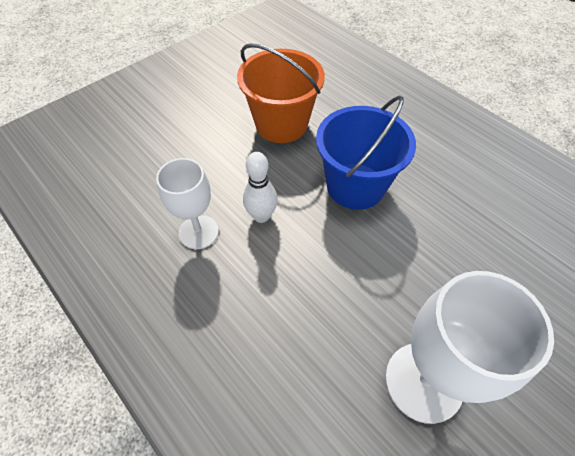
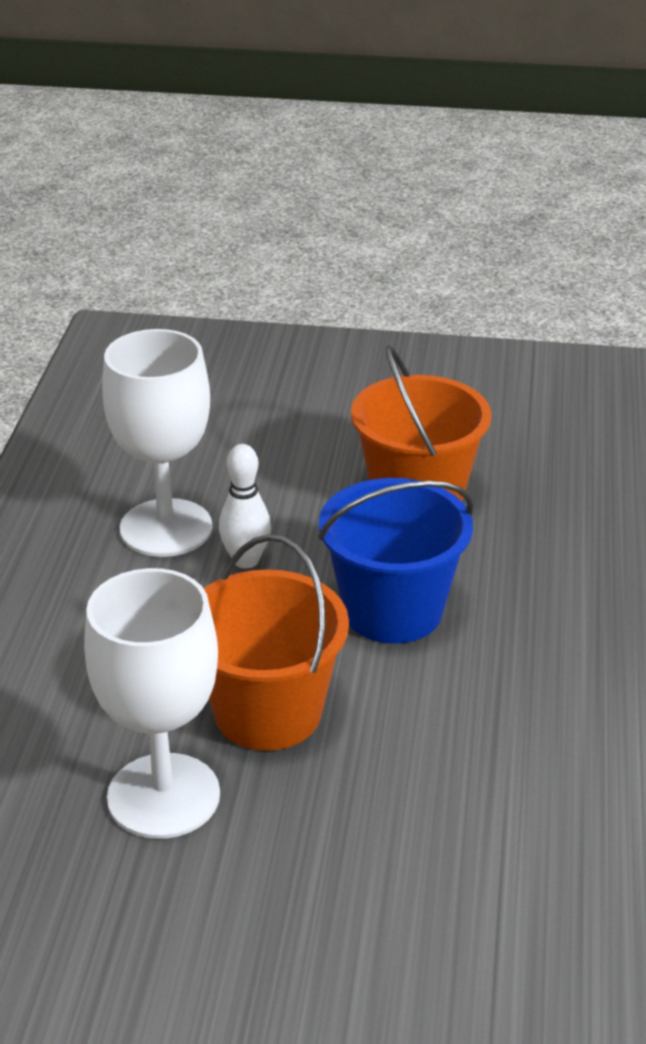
camera: 50 degrees right, 20 degrees down
white goblet [156,158,219,249] -> white goblet [102,329,212,557], size x1.57
none -> orange bucket [204,534,349,751]

